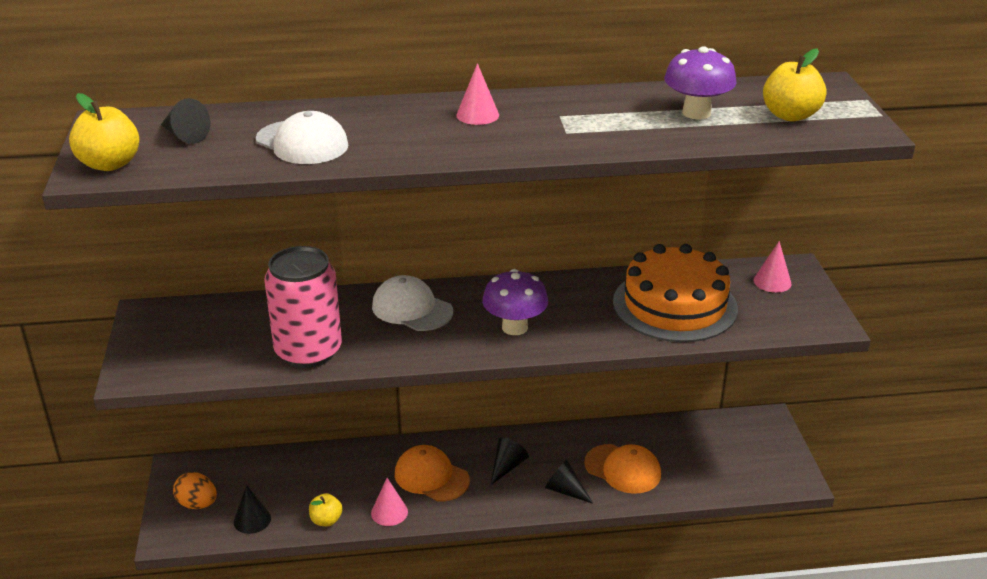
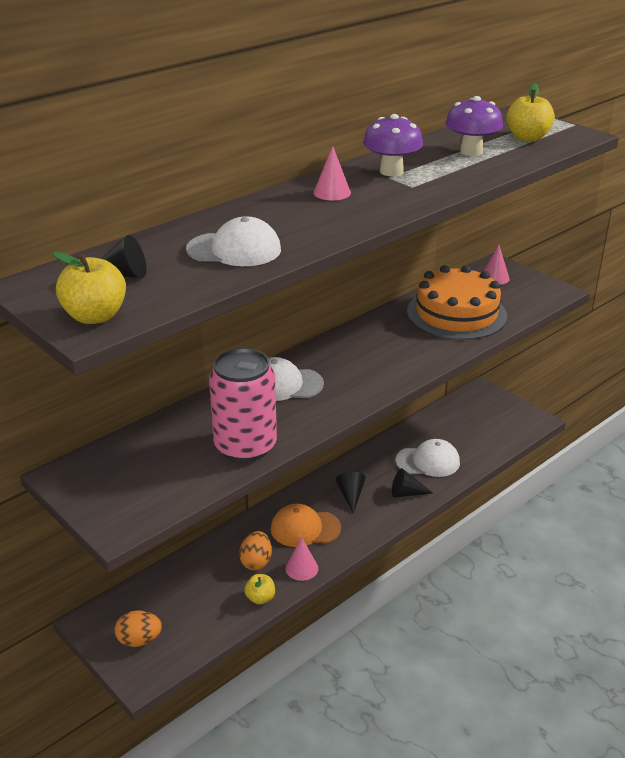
camera: 35 degrees left, 0 degrees up
black cone [234,485,271,534] -> none
purple mushroom [482,269,548,335] -> purple mushroom moved to [363,114,423,176]
orange cap [584,444,661,494] -> white cap [395,439,460,477]
none -> orange egg [239,531,272,570]

